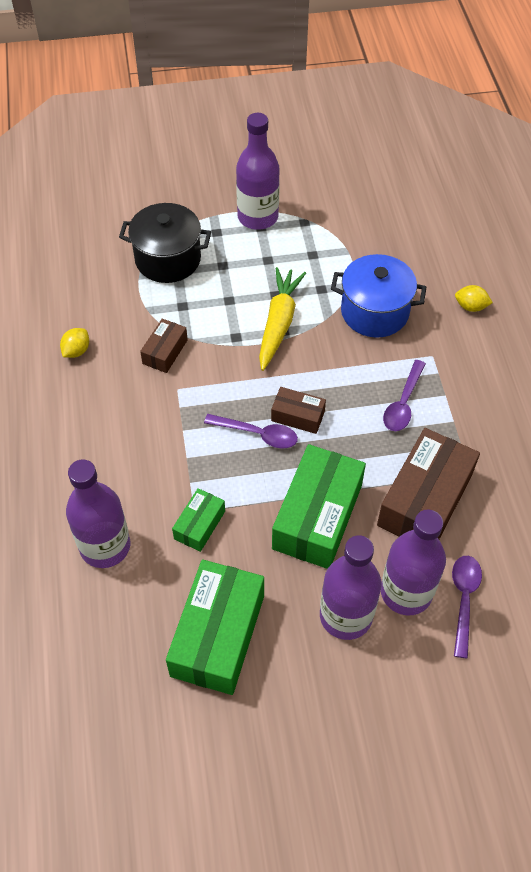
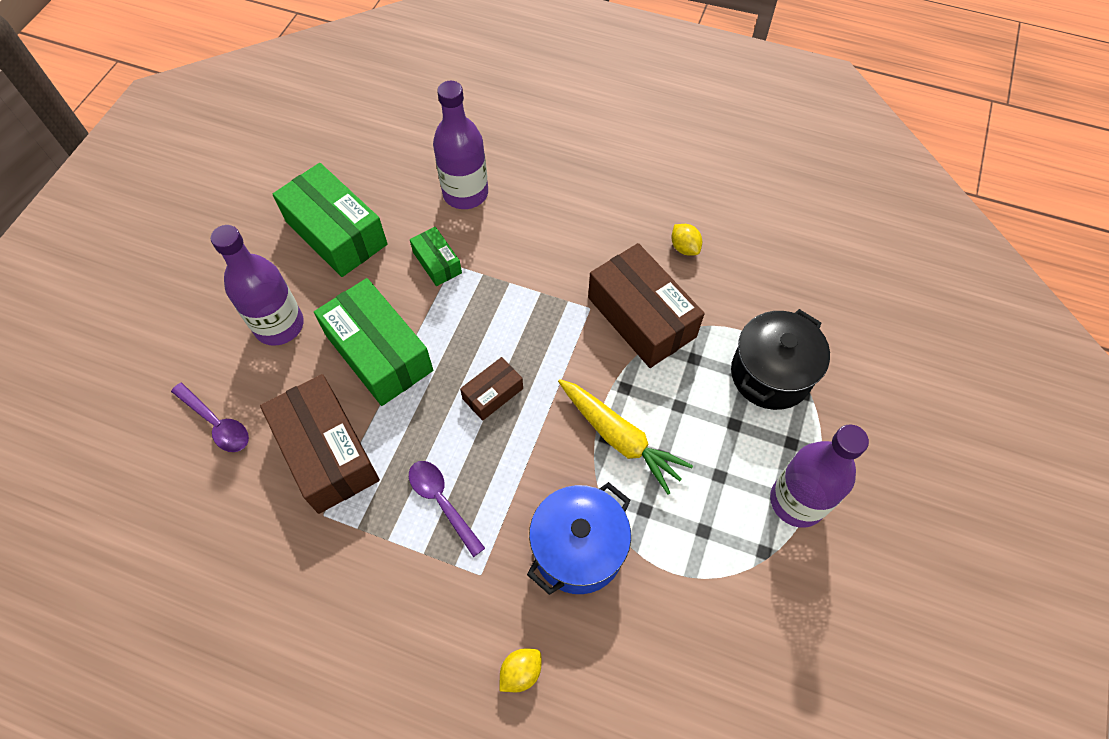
camera: 120 degrees right, 5 degrees up
brown box [140,319,188,373] -> brown box [588,243,704,368], size x1.98
purple spoon [204,414,298,448] -> none
purple bottle [381,510,446,615] -> none

